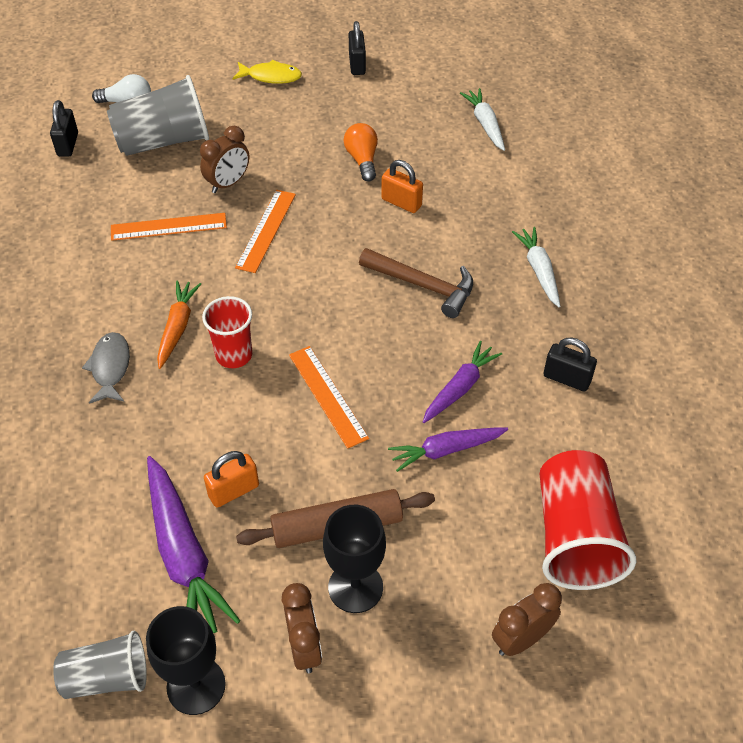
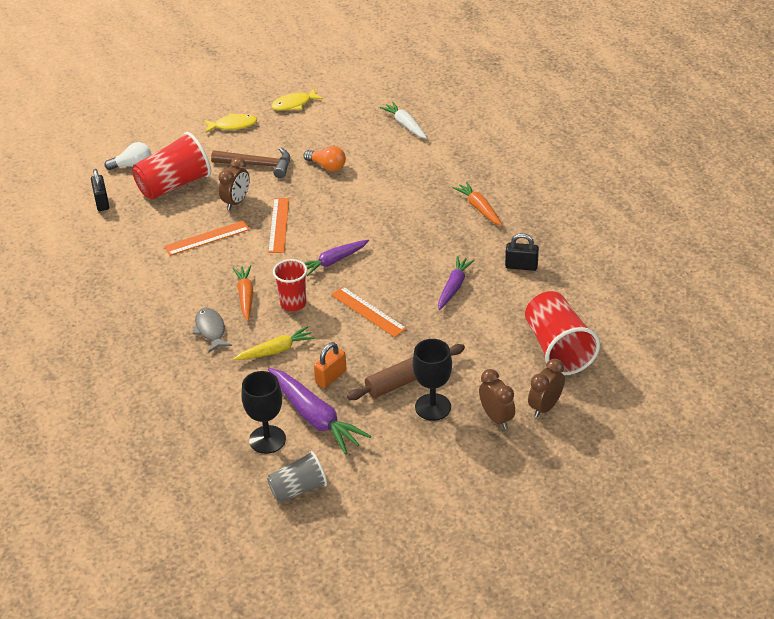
camera: 15 degrees left, 10 degrees down
grey cup [107,75,209,156] -> red cup [132,132,211,200]
black goblet [146,606,226,715] -> black goblet moved to [242,371,286,454]
brown clock [282,583,322,673] -> brown clock moved to [479,369,515,429]
orange light bulb [344,123,378,182] -> orange light bulb turned 150 degrees clockwise [303,146,346,172]
black padlock [349,21,366,75] -> yellow fish [271,88,323,111]
brown hammer [359,248,473,318] -> brown hammer moved to [211,147,290,178]
orange padlock [381,160,423,213] -> none
purple carrot [388,428,508,472] -> purple carrot moved to [304,240,369,276]
white carrot [512,227,560,307] -> orange carrot [453,181,502,226]
none -> yellow carrot [233,326,315,360]

